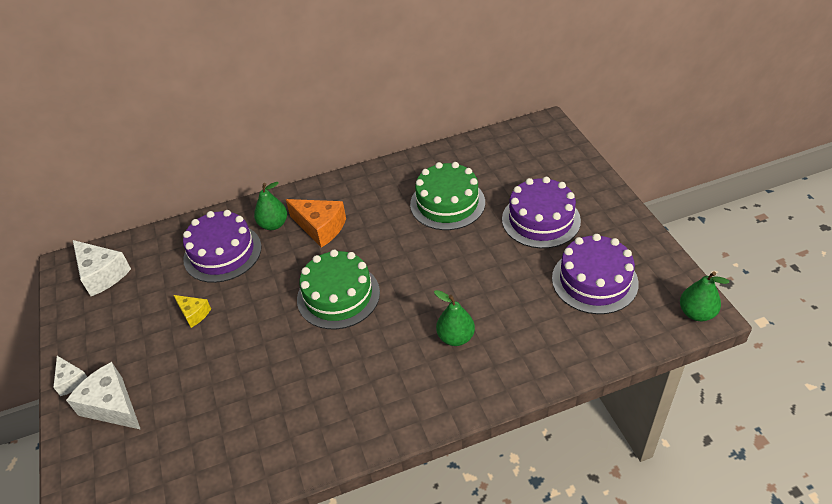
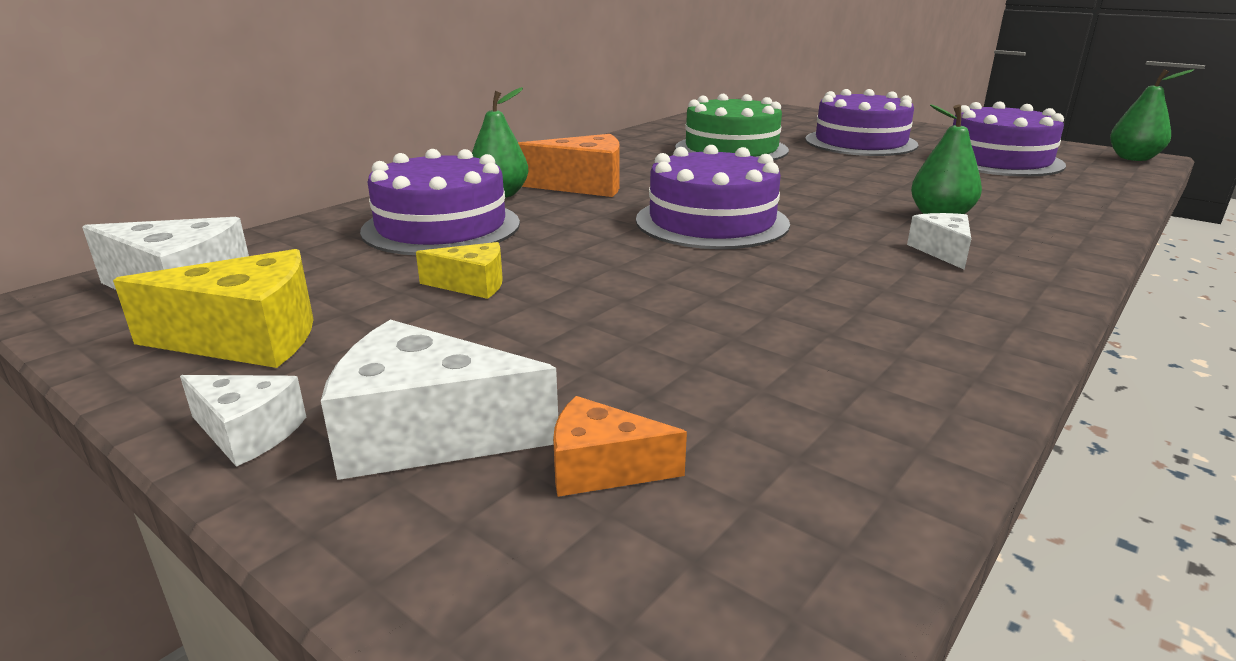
camera: 35 degrees left, 20 degrees down
green cake [297,250,380,329] -> purple cake [636,145,790,249]
none -> yellow cheese [113,249,314,368]
none -> orange cheese [553,396,687,497]
none -> white cheese [907,213,971,270]

